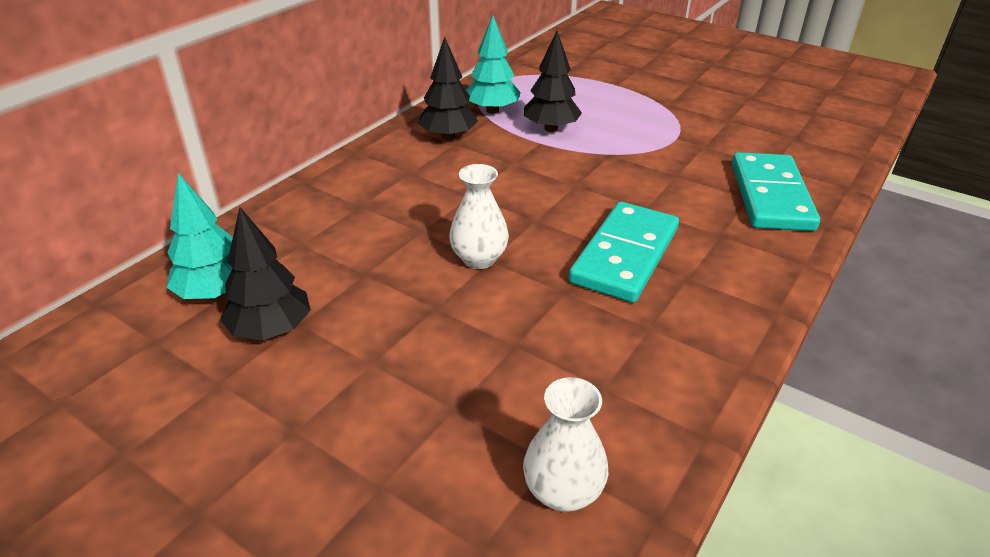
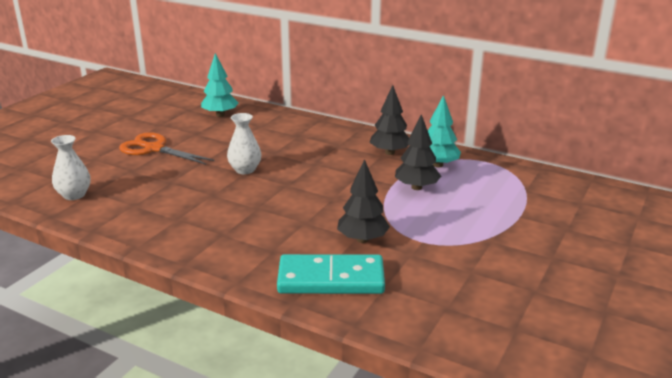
camera: 85 degrees right, 10 degrees down
black tree [220,207,311,340] -> black tree moved to [337,159,390,243]
turquoise domino [569,202,679,303] -> none
none -> orange scissors [119,132,214,165]

